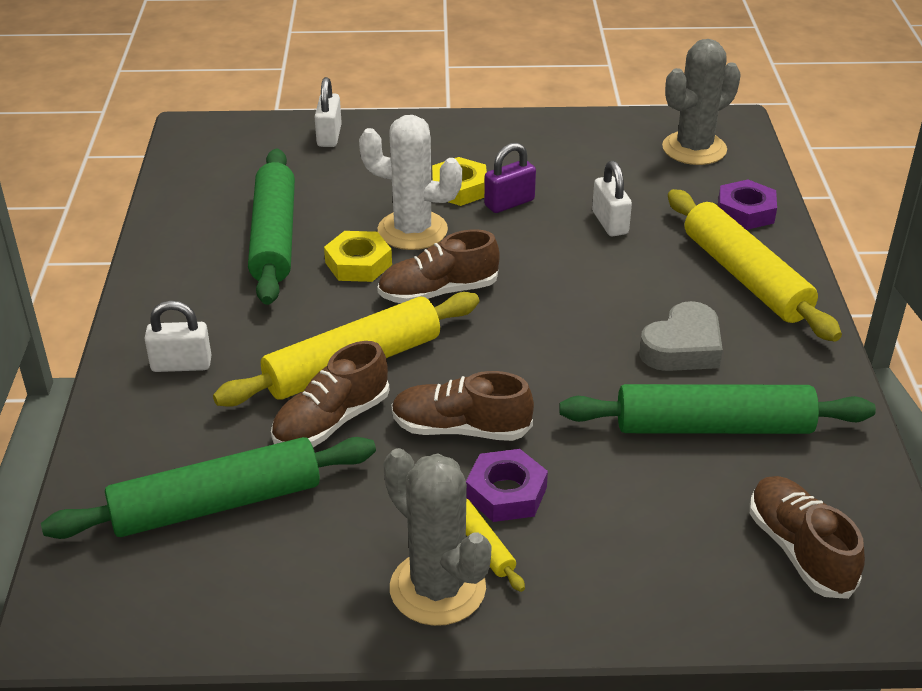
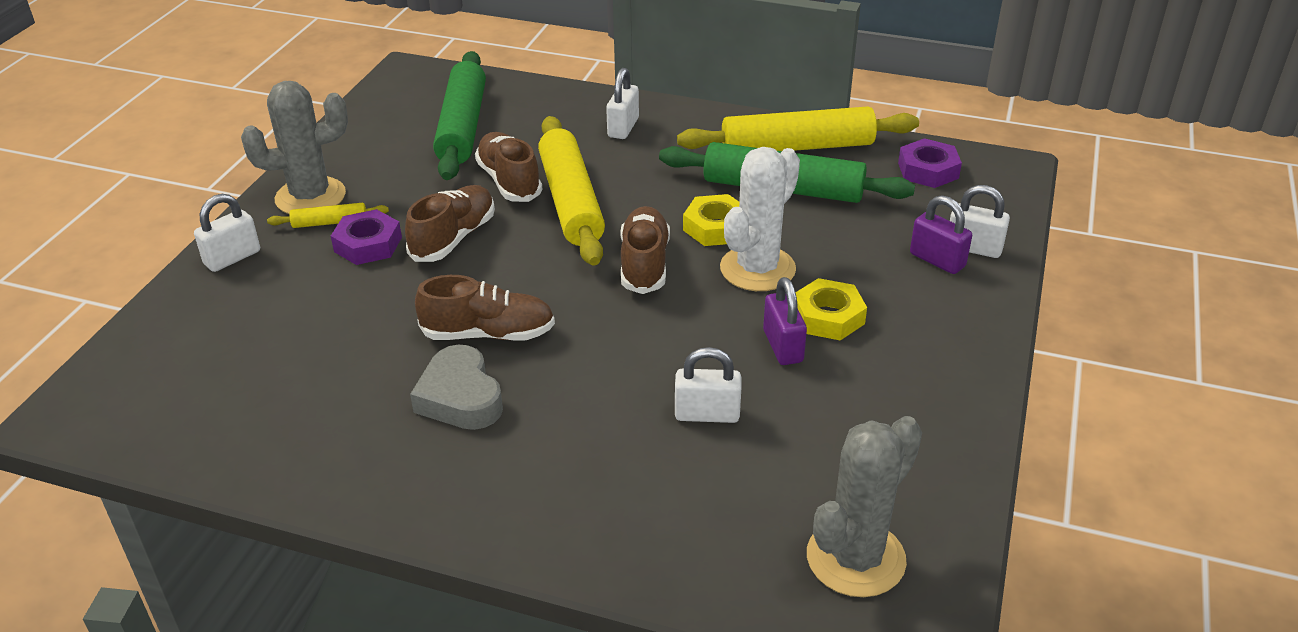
camera: 110 degrees right, 0 degrees up
green rolling pin [559,384,876,434] -> none
grey cactus [662,39,741,165] -> grey cactus turned 60 degrees clockwise [807,416,922,597]
yellow rolling pin [668,189,842,342] -> yellow rolling pin moved to [677,107,919,151]
purple nut [718,180,777,230] -> purple nut moved to [898,138,962,188]
brown shoe [750,476,865,599] -> brown shoe moved to [415,275,555,341]
none -> white padlock [194,194,260,272]
none -> purple padlock [910,195,972,274]

